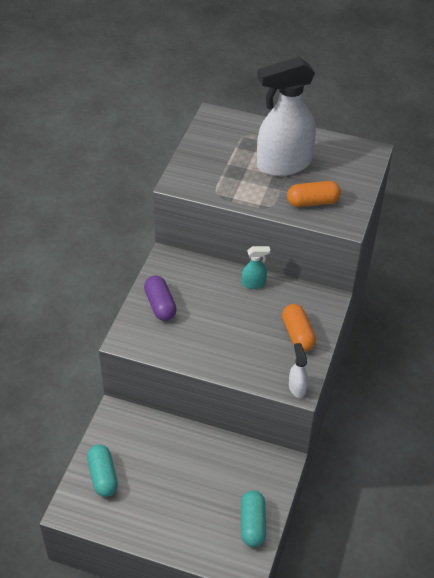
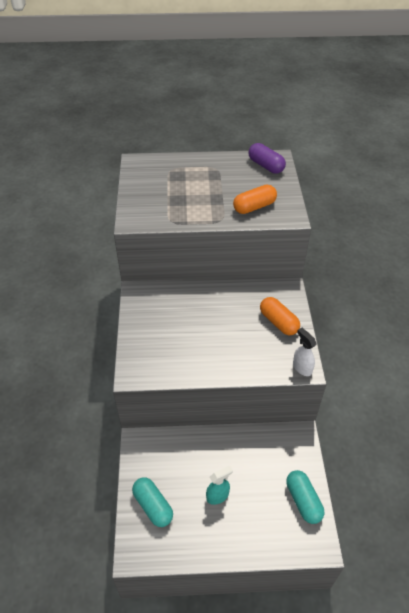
camera: 20 degrees left, 0 degrees up
purple capsule [144,276,177,321] -> purple capsule moved to [249,143,286,174]
turquoise spray bottle [242,246,270,289] -> turquoise spray bottle moved to [206,465,233,505]
white spray bottle [257,57,316,176] -> none

